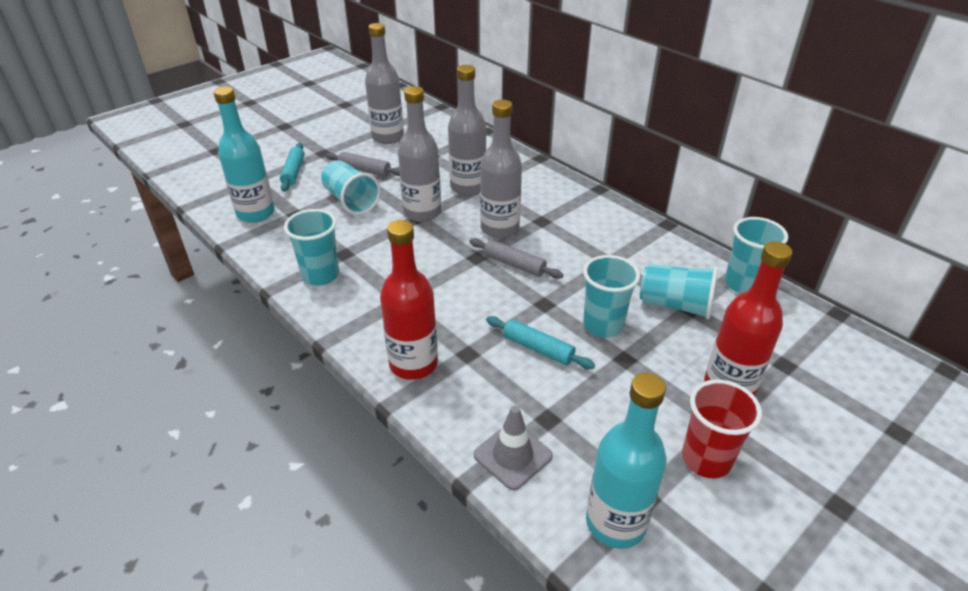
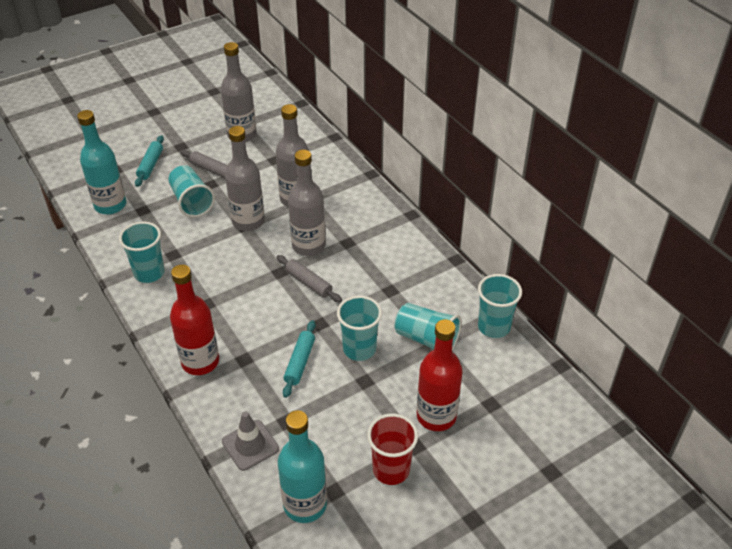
camera: 10 degrees right, 5 degrees up
turquoise rolling pin [486,316,595,369] -> turquoise rolling pin turned 60 degrees clockwise [283,320,316,398]

